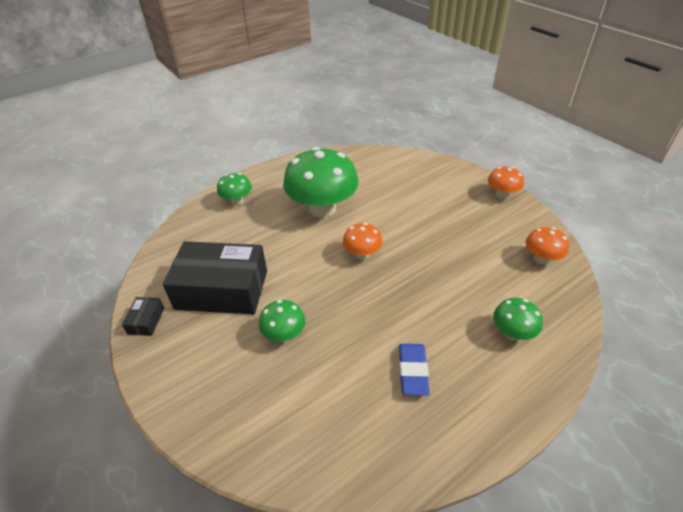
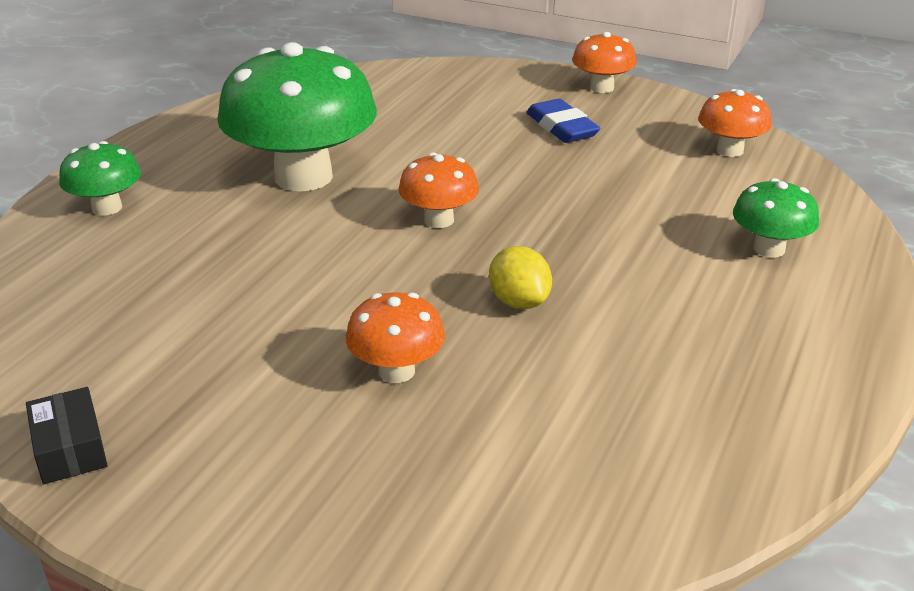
camera: 30 degrees left, 10 degrees down
black box [163,241,267,314] -> none
green mushroom [259,300,305,342] -> orange mushroom [346,292,445,383]
blue eraser [399,344,430,396] -> blue eraser moved to [526,99,600,143]
none -> yellow lemon [489,246,552,310]

